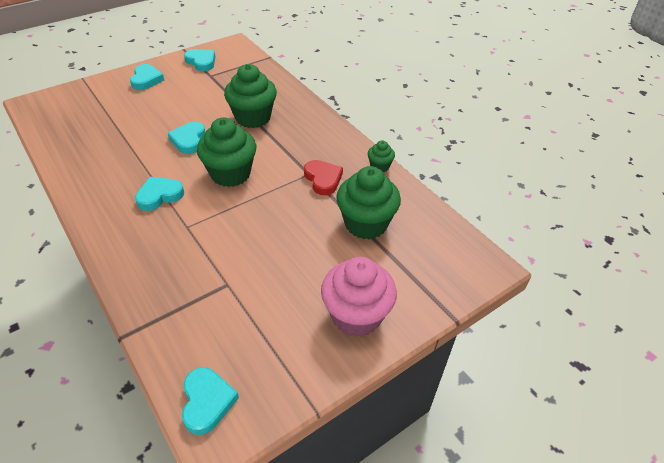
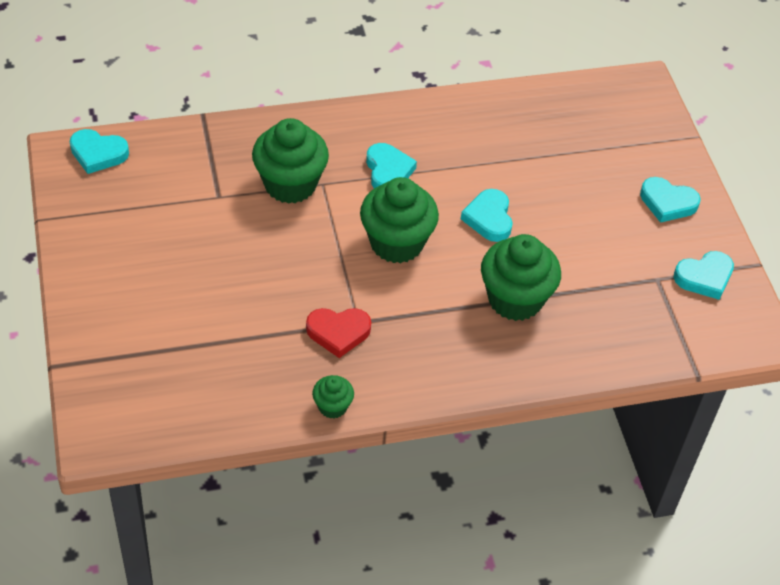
camera: 110 degrees right, 5 degrees up
turquoise heart [168,122,205,154] -> turquoise heart turned 120 degrees counterclockwise [461,189,513,242]
pink cupcake [321,257,397,337] -> none
green cupcake [336,166,401,239] -> green cupcake moved to [252,118,329,204]

